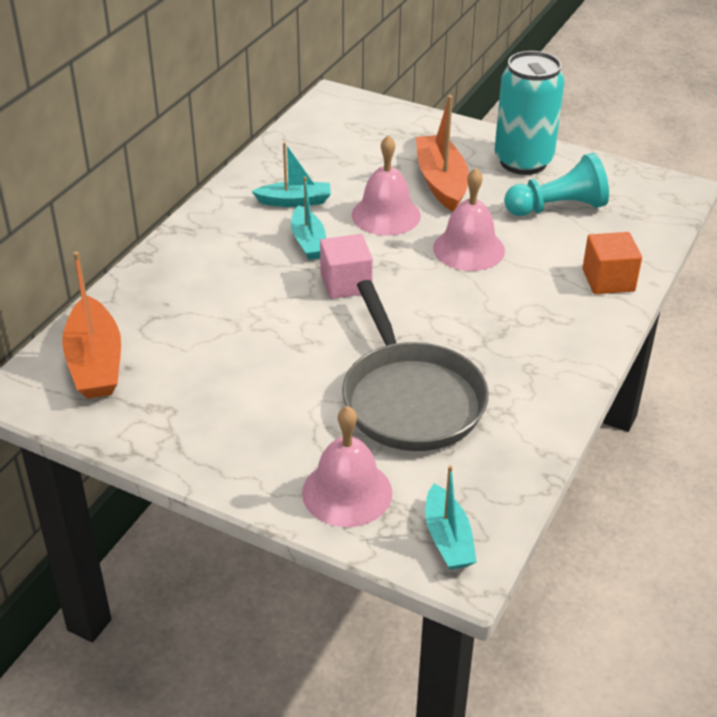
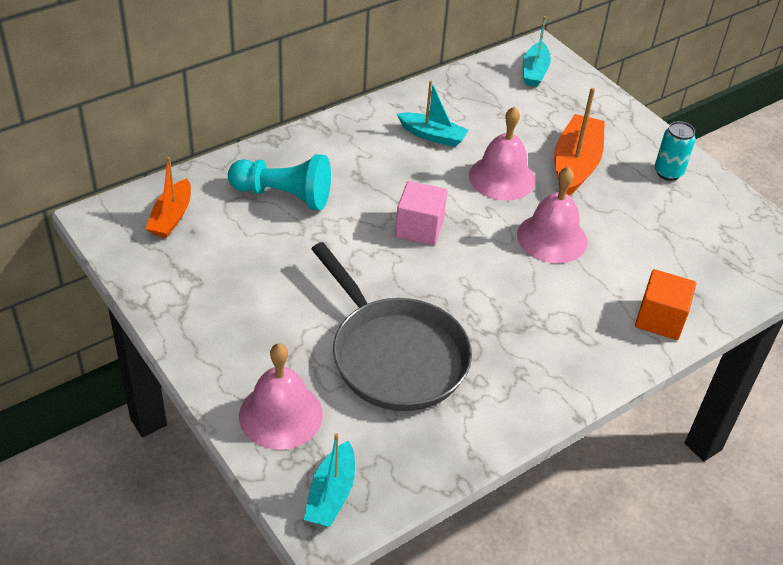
camera: 25 degrees right, 5 degrees up
orange boat [62,251,121,399] -> orange boat [146,157,191,238], size x0.64
turquoise boat [291,177,326,260] -> turquoise boat moved to [523,16,551,87]
grey pan [342,280,489,451] -> grey pan turned 45 degrees counterclockwise [311,242,472,411]
turquoise can [494,51,565,175] -> turquoise can [655,121,696,181], size x0.50
turquoise pawn [504,153,609,216] -> turquoise pawn moved to [228,154,331,210]

